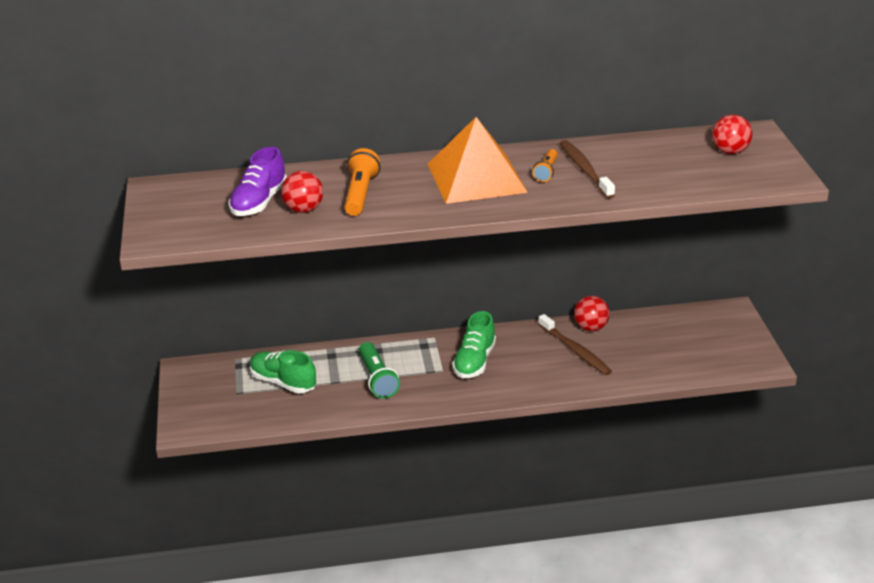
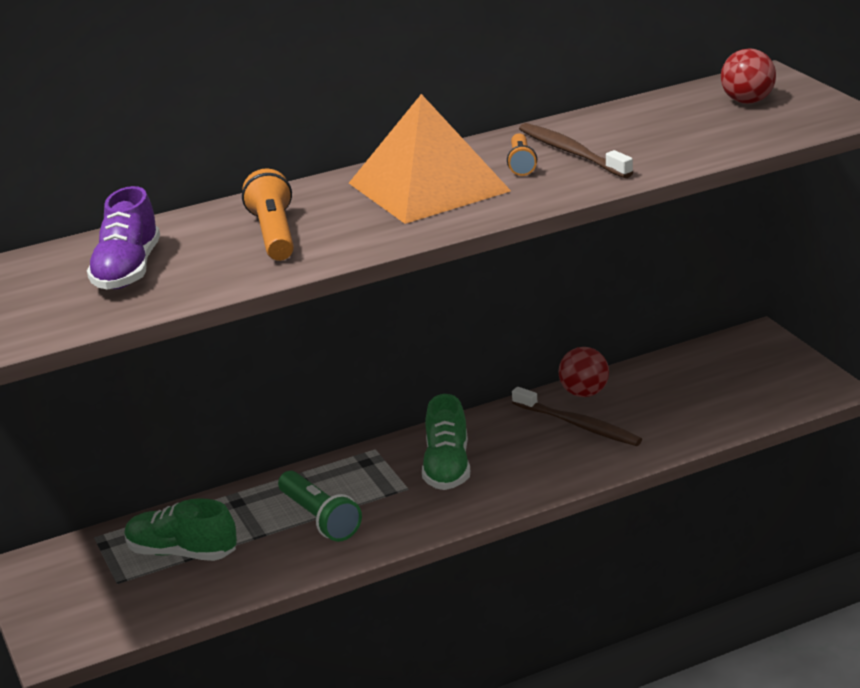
camera: 15 degrees left, 5 degrees down
red ball [281,171,323,213] -> none

